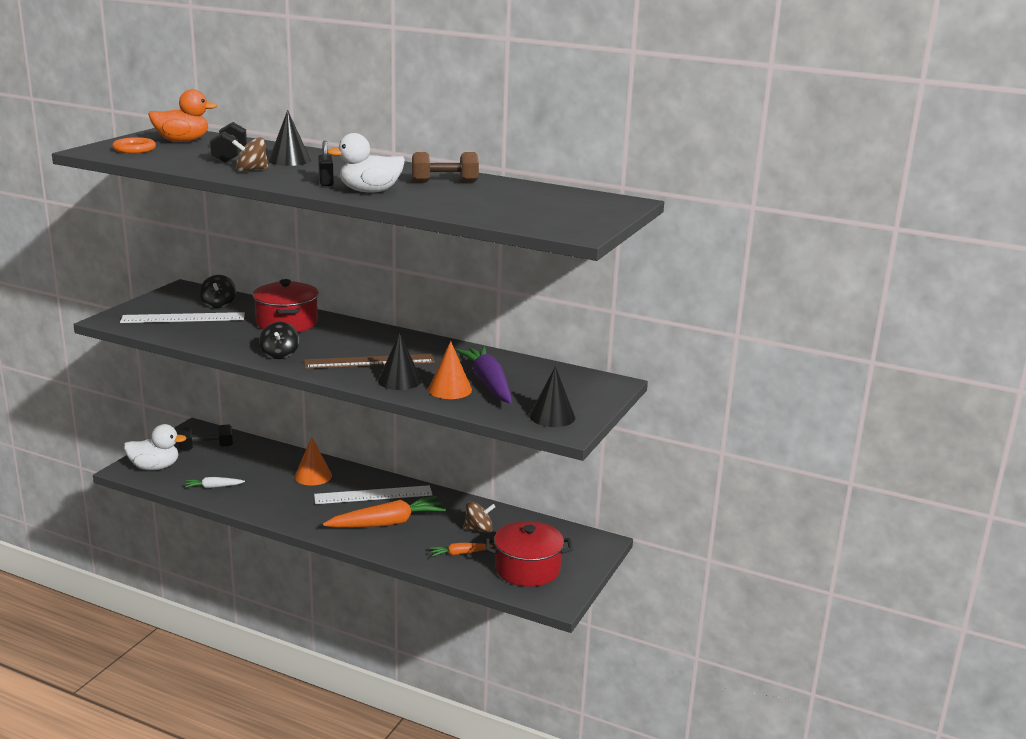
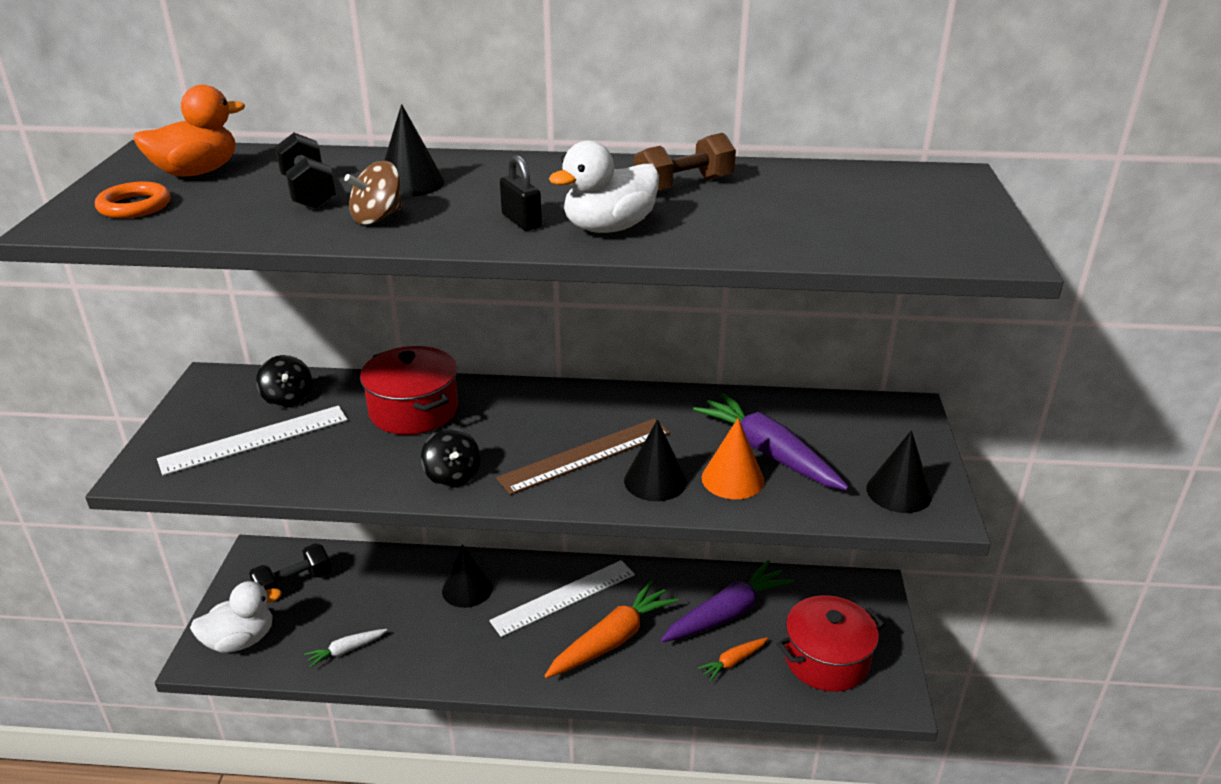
camera: 20 degrees left, 10 degrees up
orange cone [295,437,332,486] -> black cone [442,544,492,608]
brown spinning top [464,501,495,533] -> purple carrot [661,560,794,642]

